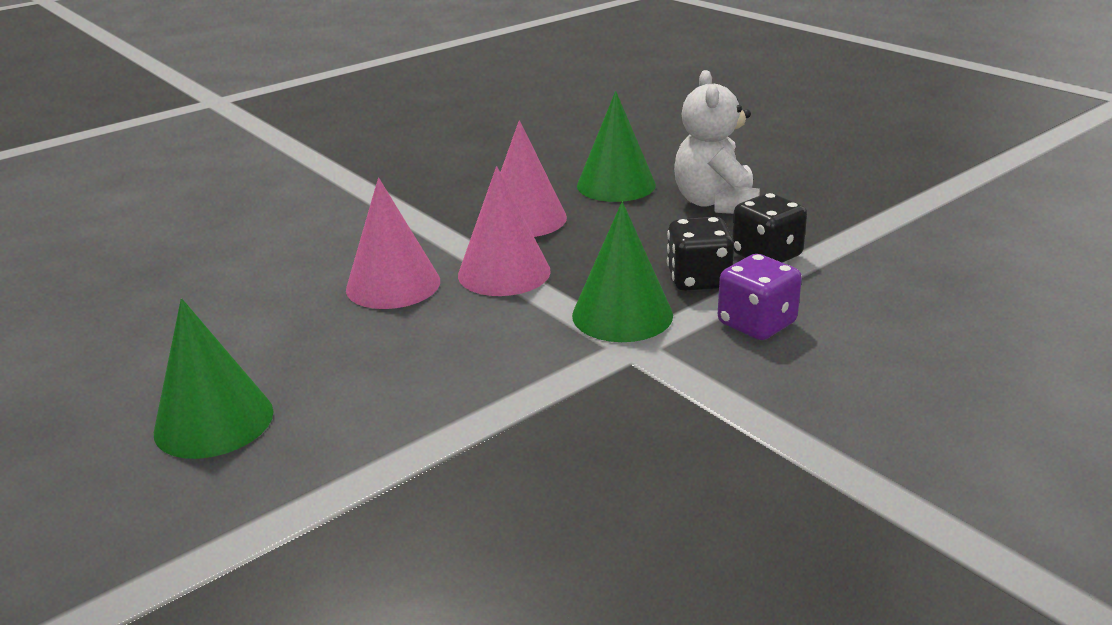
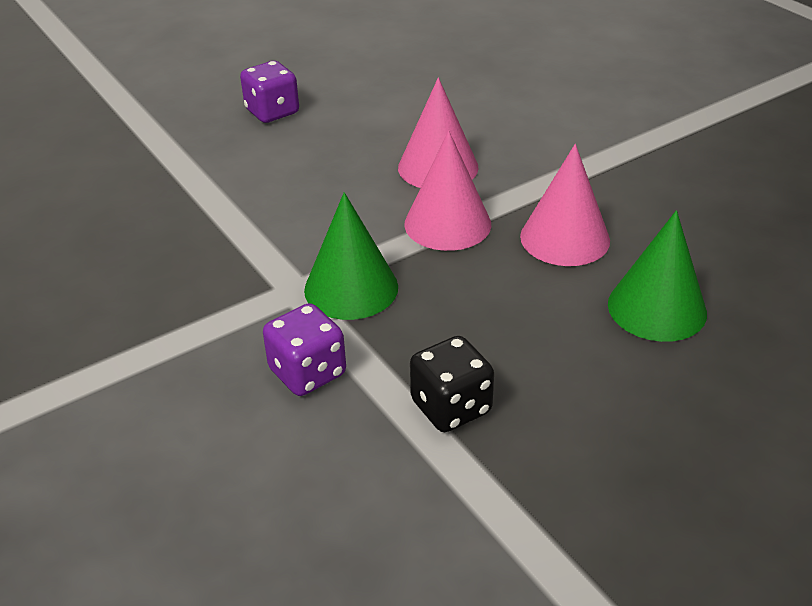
camera: 95 degrees right, 10 degrees up
green cone [154,298,274,459] -> purple dice [240,61,299,123]
black dice [667,217,734,291] -> none
white teddy bear [674,70,760,214] -> none

